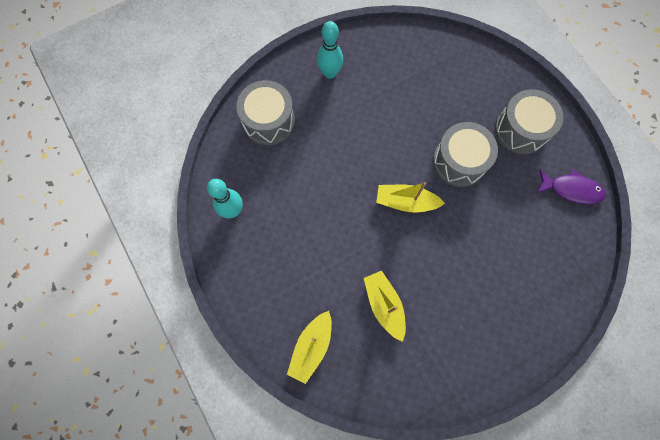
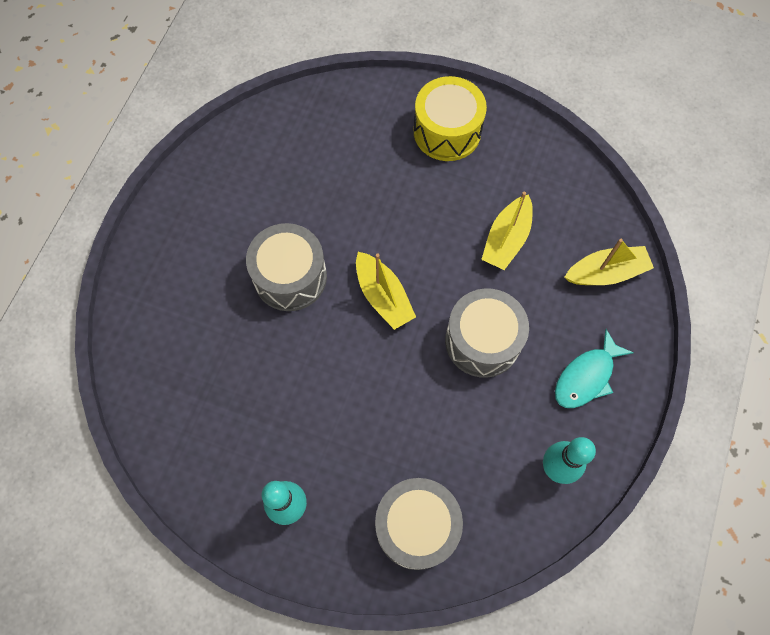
camera: 130 degrees left, 5 degrees down
grey drum [495,89,563,154] -> grey drum moved to [445,288,529,378]
purple fish [537,169,606,204] -> none
none -> yellow drum [414,76,487,161]
none -> turquoise fish [555,329,634,408]

